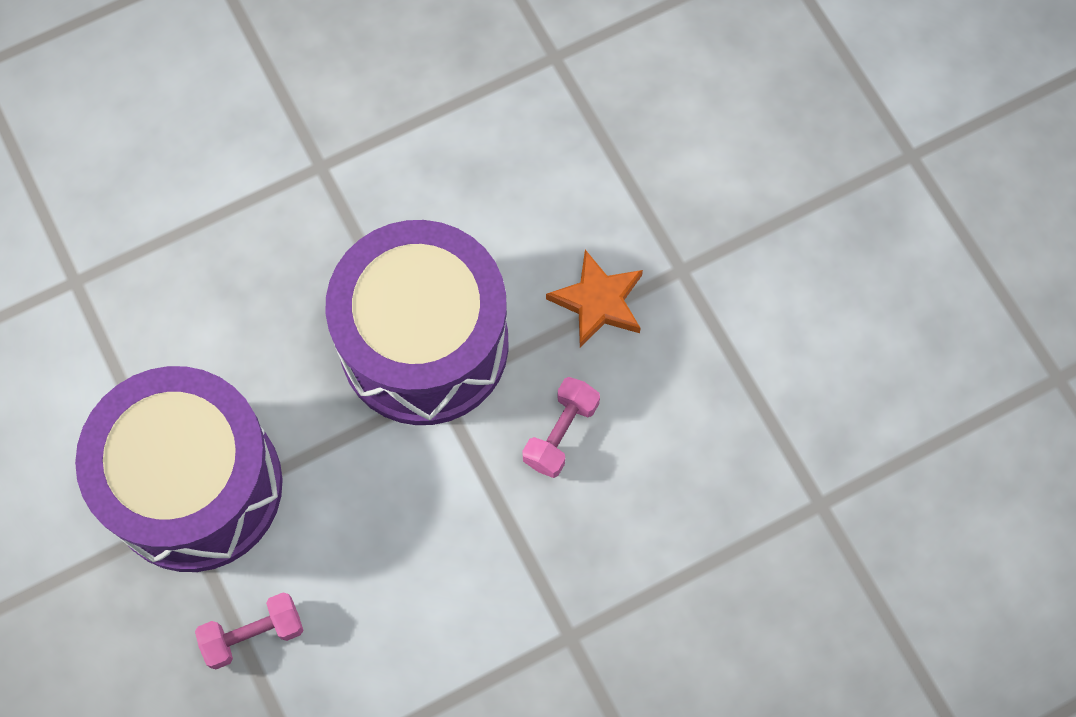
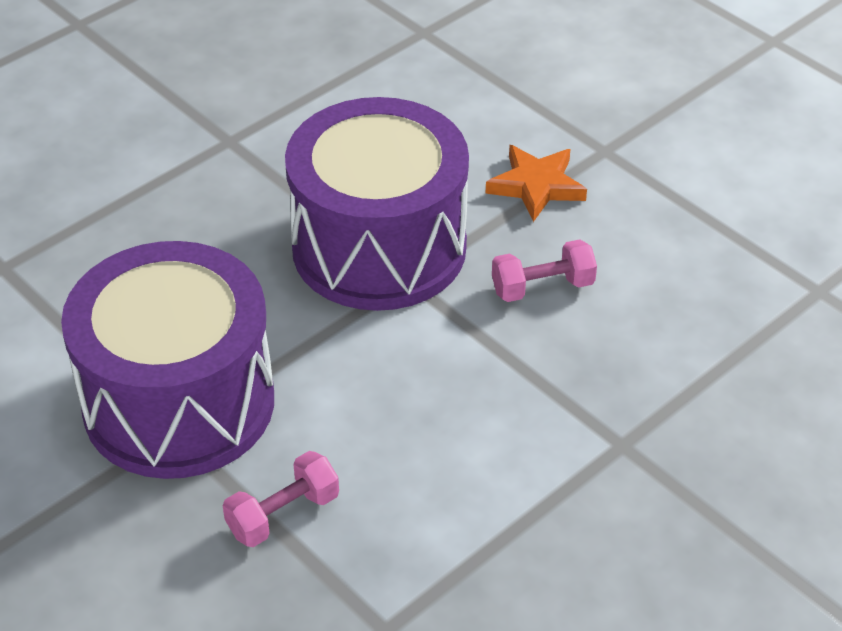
camera: 15 degrees left, 25 degrees down
pink dumbbell [522,377,600,478] -> pink dumbbell turned 60 degrees clockwise [492,239,597,302]

